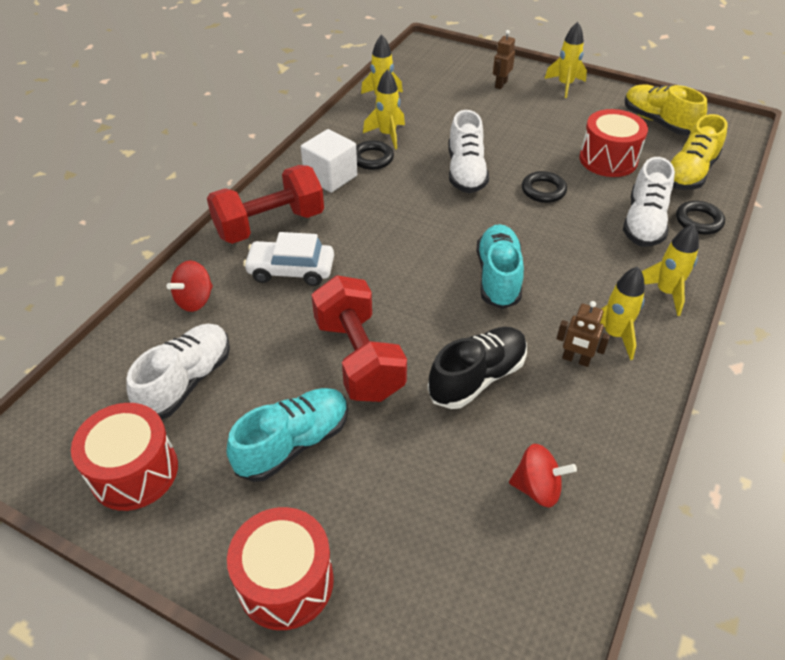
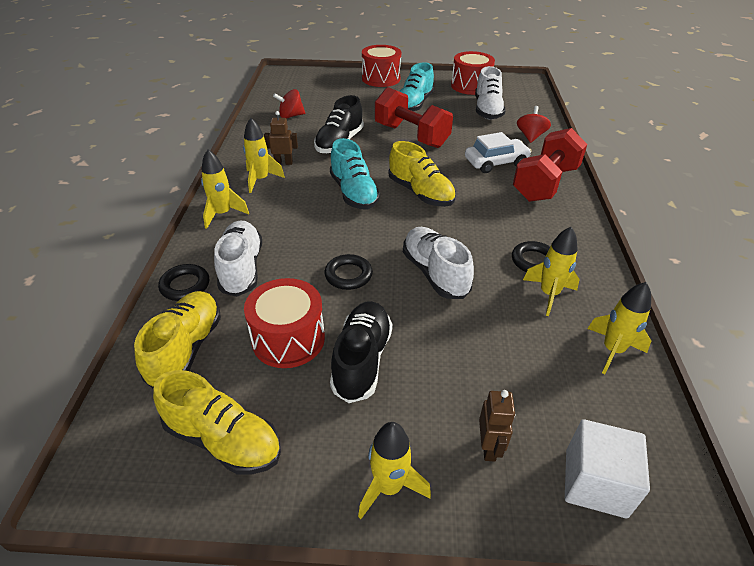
camera: 155 degrees right, 5 degrees down
white cube [301,129,357,193] -> white cube moved to [565,419,650,518]
none -> black shoe [330,301,393,403]
none -> yellow shoe [389,141,456,207]

